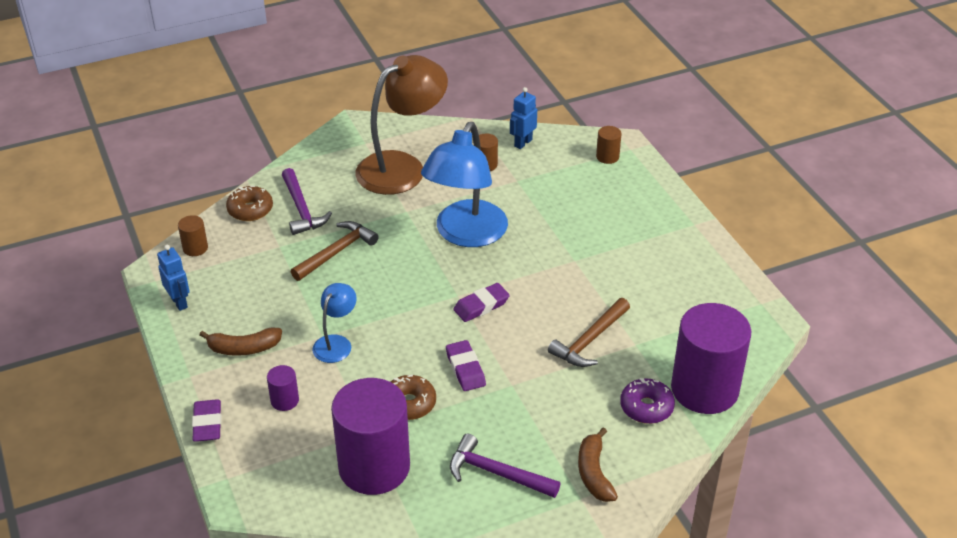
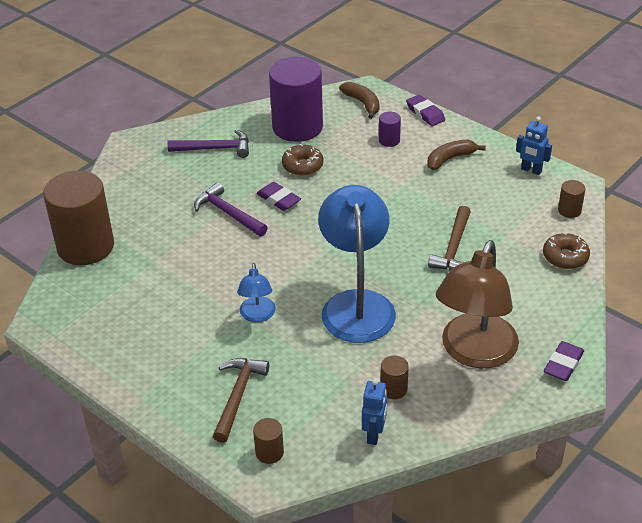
camera: 155 degrees right, 0 degrees up
purple hammer [282,168,332,235] -> purple hammer moved to [194,182,268,236]
blue lamp [312,283,357,363] -> blue lamp moved to [237,263,276,322]
purple eraser [453,283,510,322] -> purple eraser moved to [544,341,584,381]
brown hammer [548,298,630,367] -> brown hammer moved to [213,358,269,443]
brown banana [578,427,618,502] -> brown banana moved to [339,82,380,119]
purple donut [620,378,675,424] -> none
purple cylinder [671,303,751,414] -> brown cylinder [43,171,114,265]

